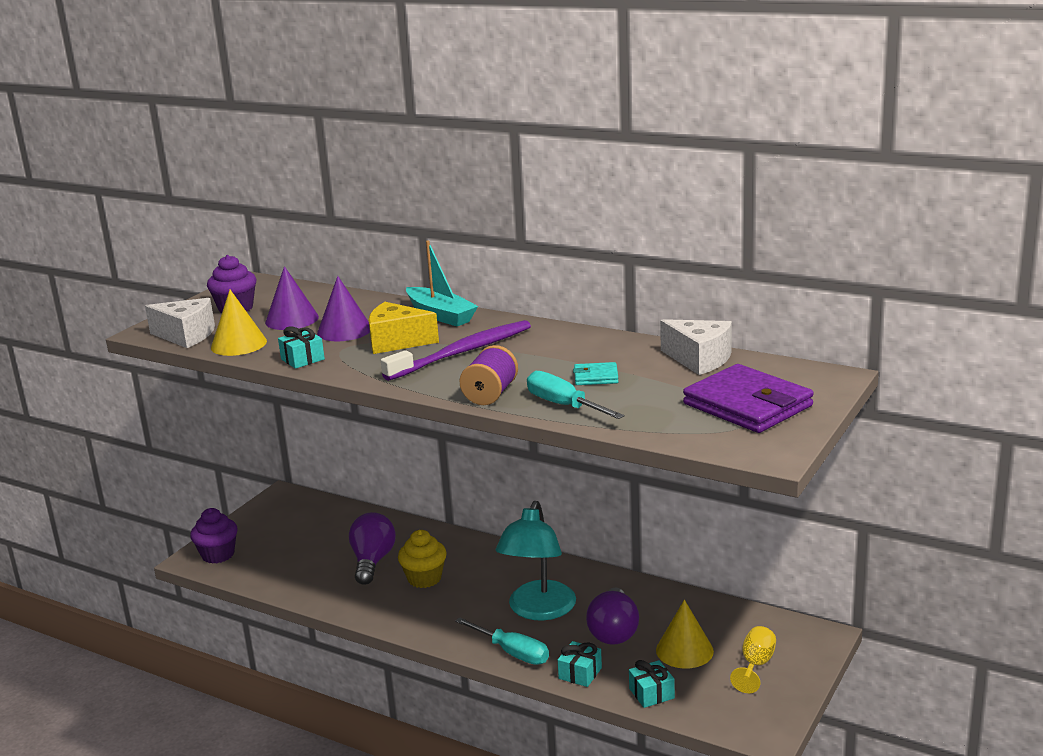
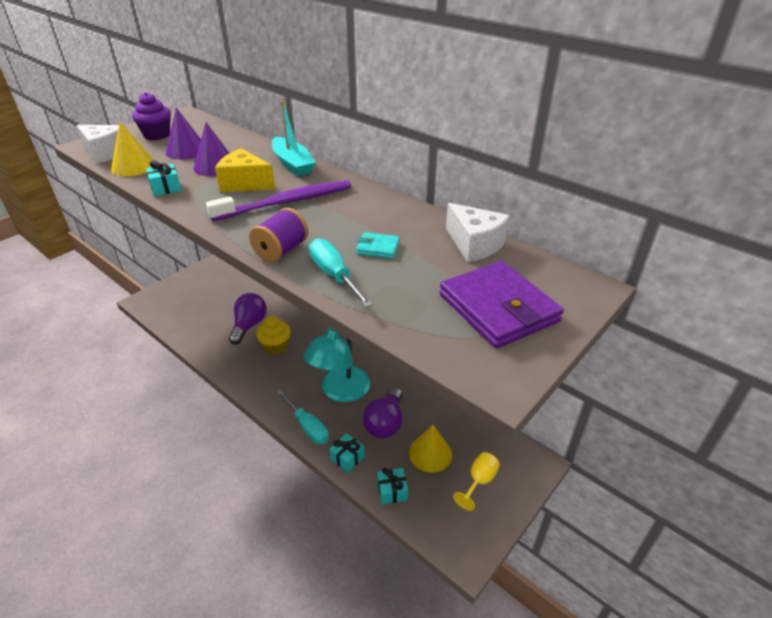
camera: 10 degrees right, 15 degrees up
purple cupcake [190,508,238,564] -> none

